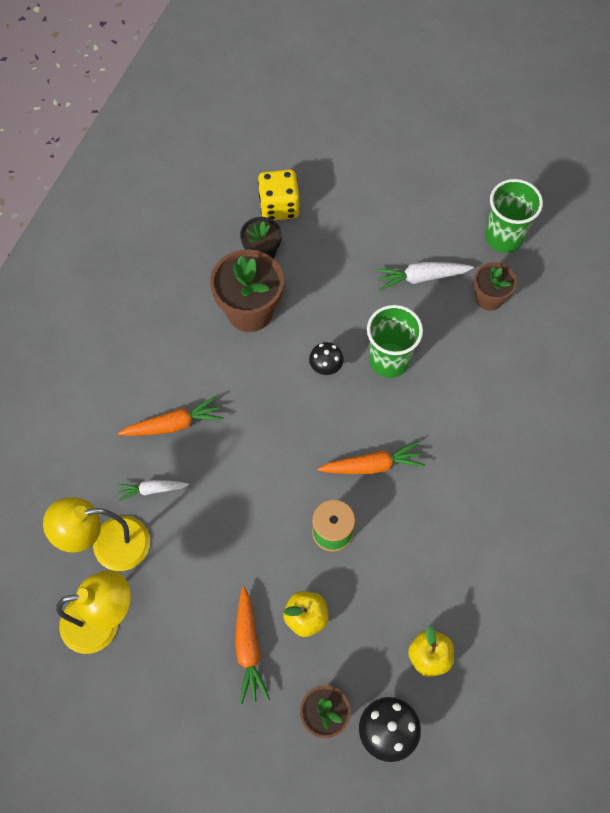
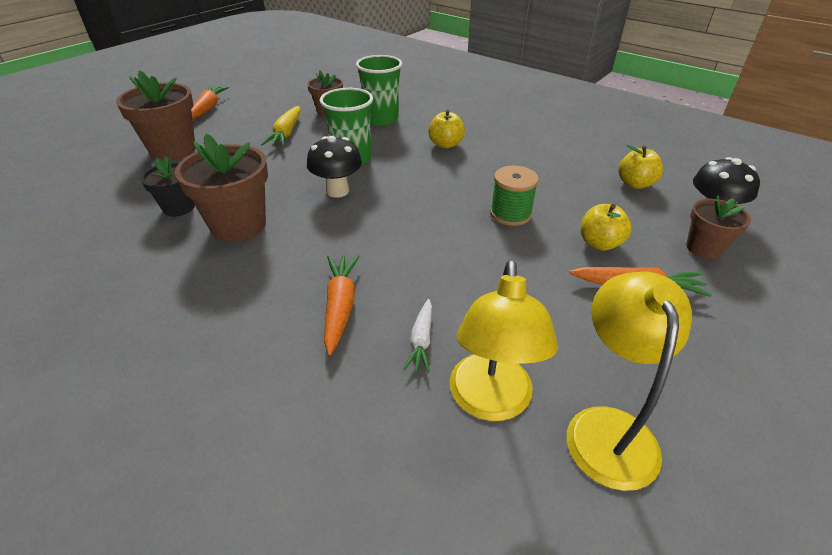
camera: 75 degrees left, 25 degrees down
yellow dice [258,169,300,221] -> none
black mushroom [309,342,344,375] -> black mushroom [307,136,362,198], size x1.53
orange carrot [317,441,425,474] -> orange carrot moved to [191,86,229,120]
white carrot [375,262,474,291] -> yellow carrot [261,106,301,147]
green cup [485,179,543,253] -> green cup moved to [356,55,402,125]
none -> brown flower pot [116,70,196,161]
none -> yellow apple [428,110,465,149]

